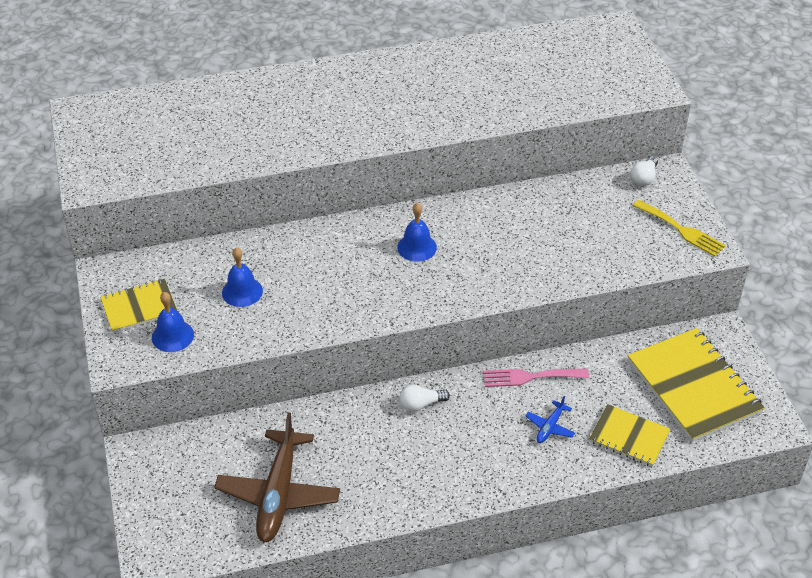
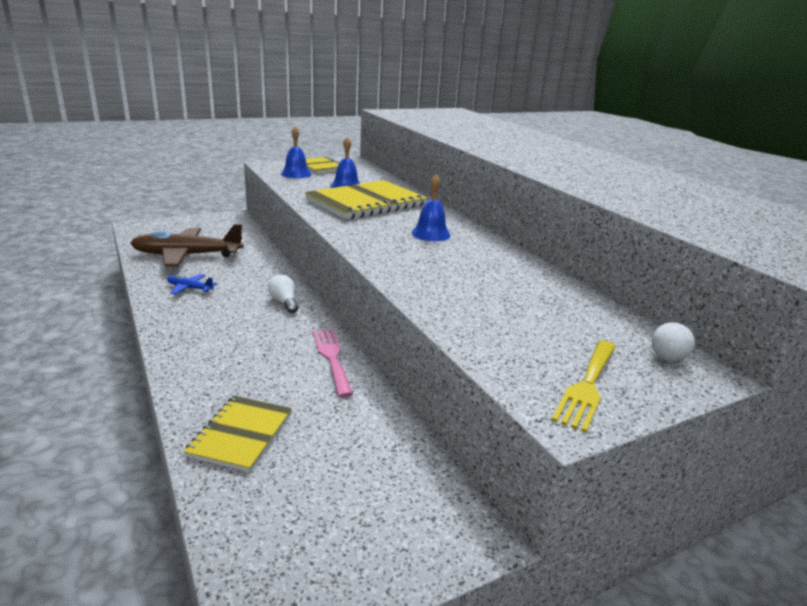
camera: 75 degrees right, 20 degrees down
blue plane [526,396,575,443] -> blue plane moved to [167,274,217,294]
yellow notebook [628,328,765,442] -> yellow notebook moved to [305,180,428,219]
white light bulb [630,156,658,186] -> white light bulb turned 75 degrees counterclockwise [652,322,695,362]

